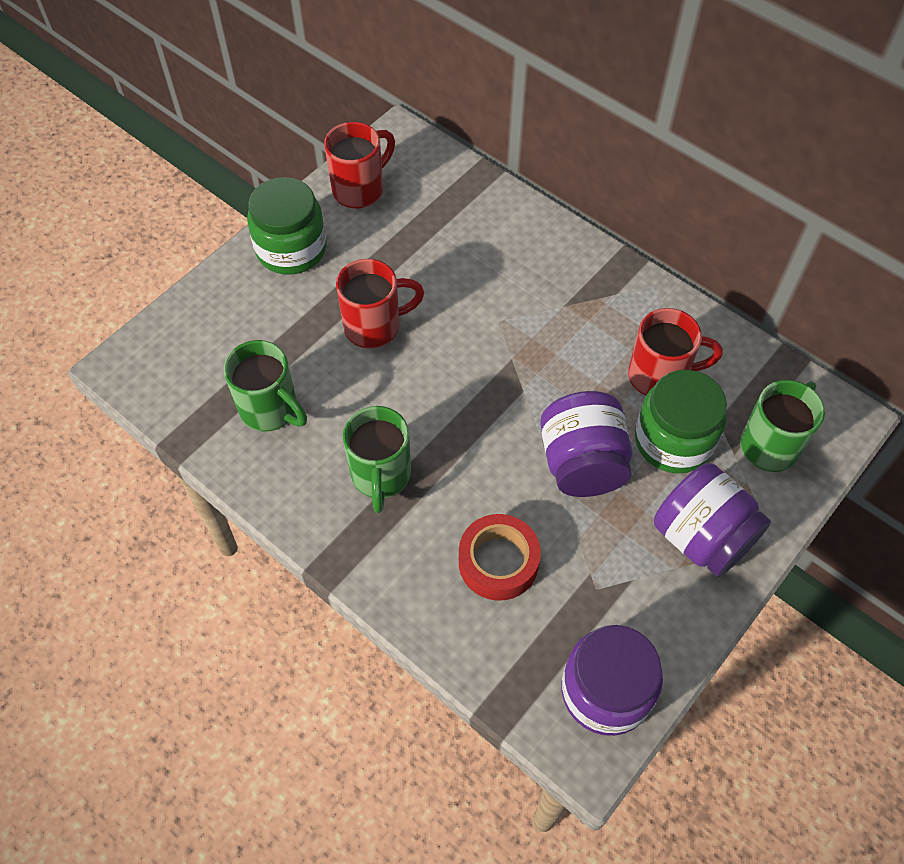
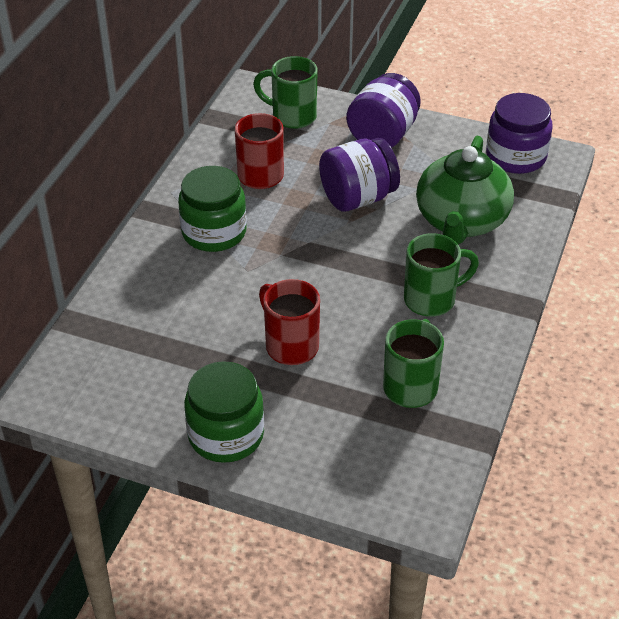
camera: 110 degrees left, 15 degrees down
red mug [324,122,395,208] -> none
red tape [459,514,541,601] -> green teapot [416,136,514,244]
green jar [635,370,727,473] -> green jar moved to [178,166,247,252]

